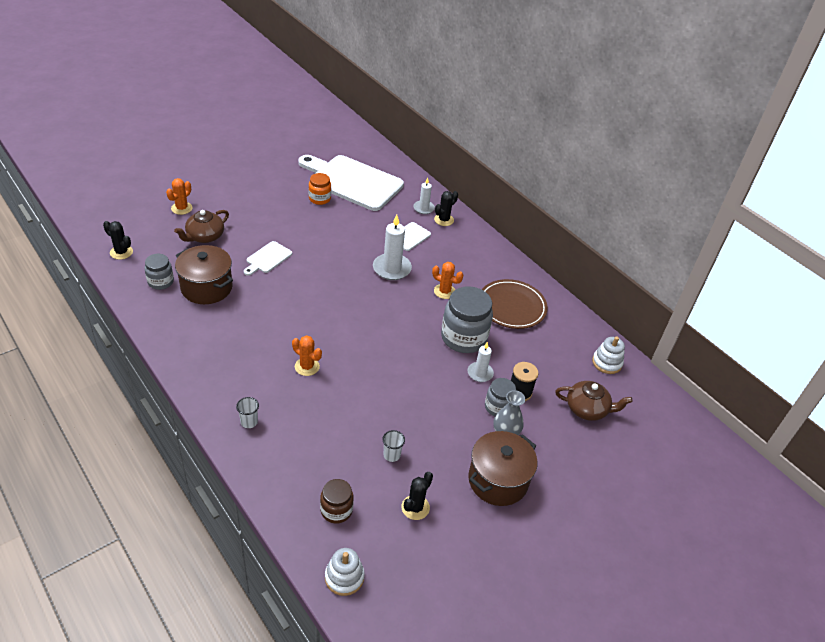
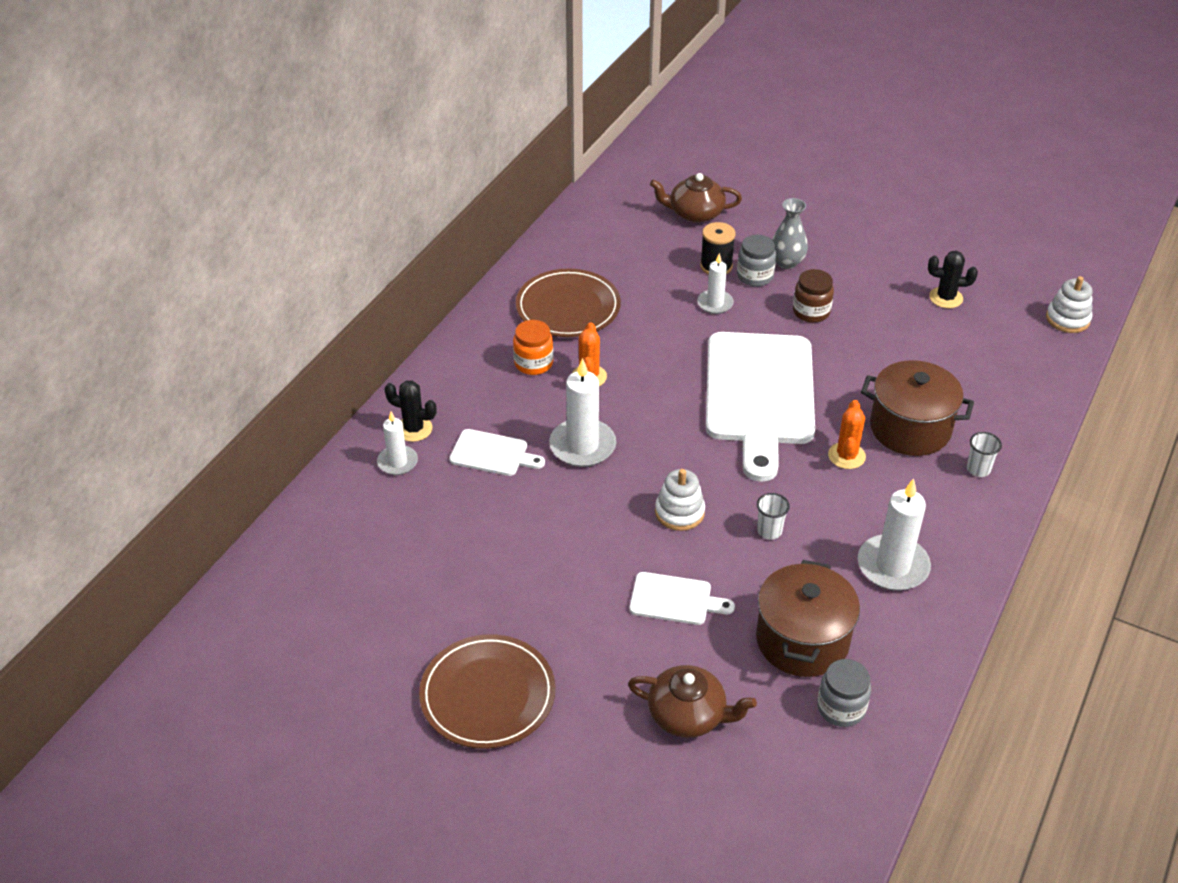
camera: 110 degrees left, 0 degrees up
black cactus [103,221,133,259] -> none
orange cactus [166,178,193,215] -> none
white cutting board [298,155,404,211] -> white cutting board moved to [706,332,815,482]
orange jar [309,173,331,205] -> orange jar moved to [513,320,553,375]
brown jar [320,479,354,524] -> brown jar moved to [793,269,834,323]
white cup [382,430,405,462] -> white cup moved to [757,493,790,540]
grey jar [441,286,493,353] -> none
brown pot [468,431,537,506] -> brown pot moved to [861,360,974,456]
brown teapot [555,381,633,421] -> brown teapot turned 75 degrees counterclockwise [650,173,742,223]
white stacking toy [592,337,625,374] -> white stacking toy moved to [655,469,705,531]
none -> brown plate [419,634,555,749]
none -> white candle [858,478,931,591]

